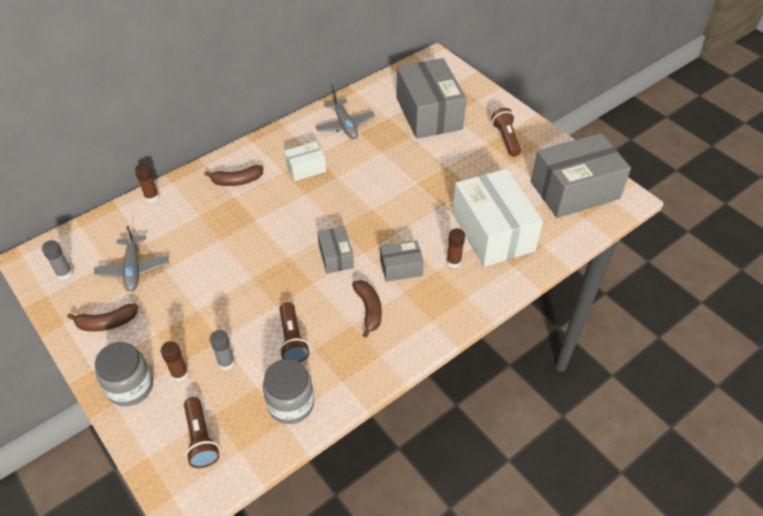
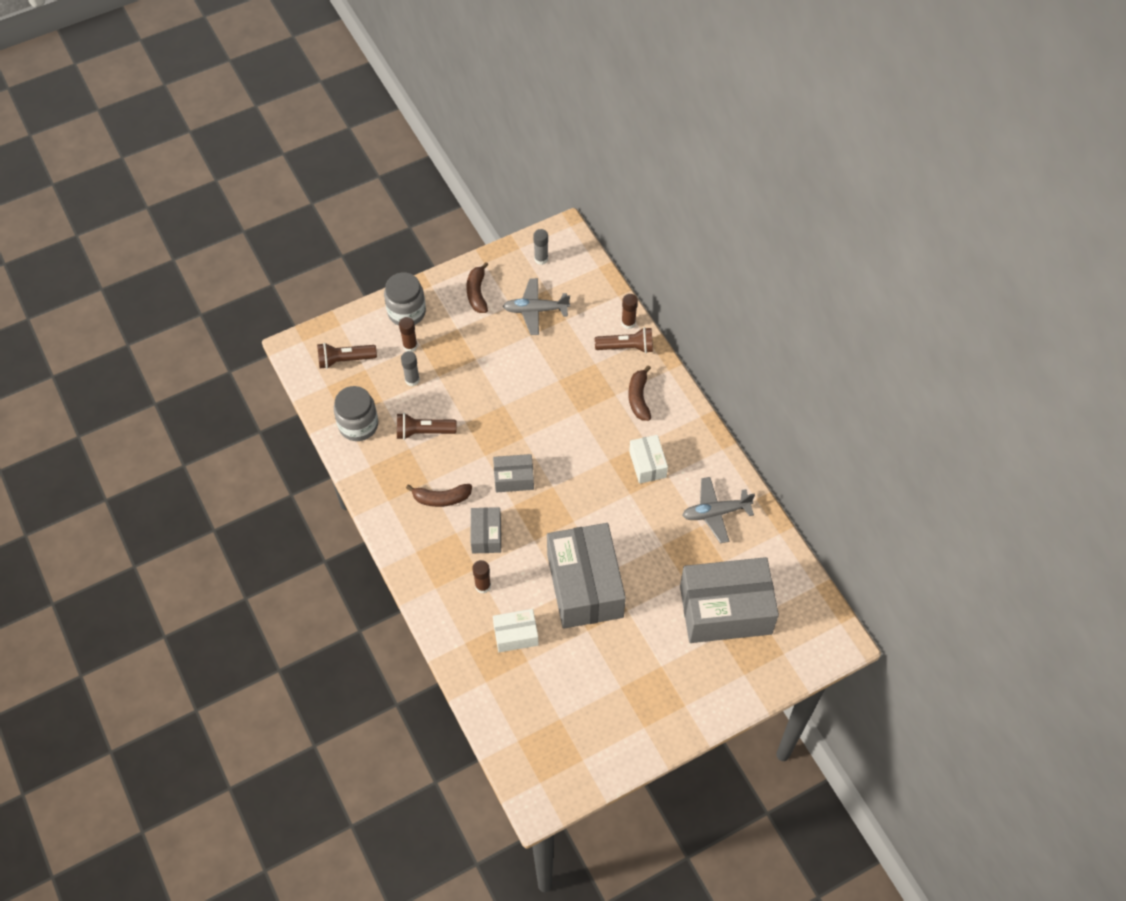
camera: 100 degrees right, 10 degrees up
white box [452,169,543,267] -> white box [493,609,539,652], size x0.48
brown flashlight [491,108,521,157] -> brown flashlight moved to [595,327,653,353]
grey box [531,133,631,218] -> grey box moved to [547,523,626,629]

